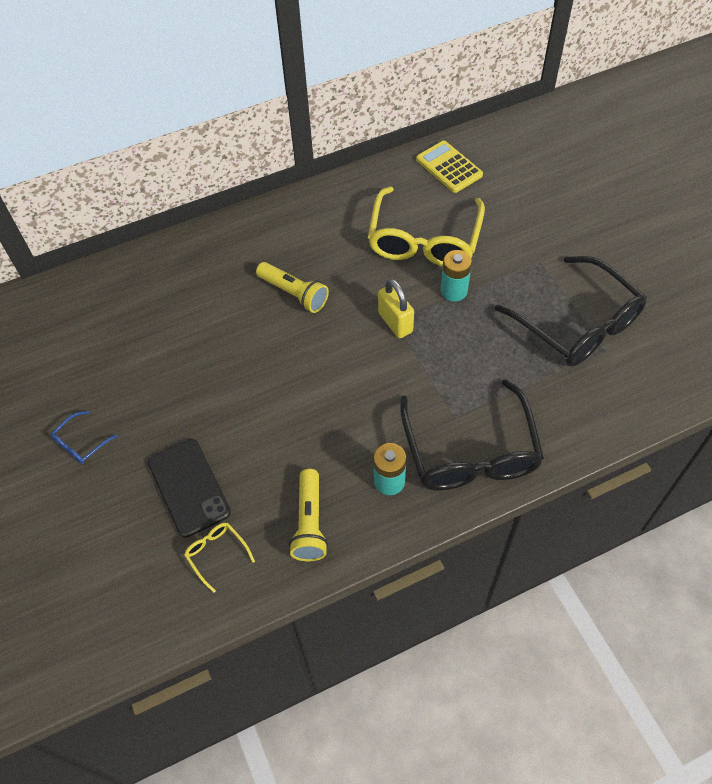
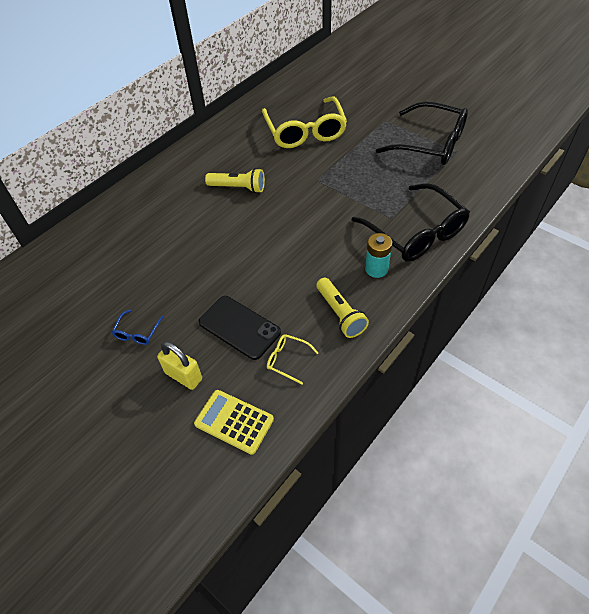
camera: 25 degrees left, 5 degrees down
yellow padlock [378,279,414,338] -> yellow padlock moved to [157,341,202,390]
yellow calculator [416,141,483,193] -> yellow calculator moved to [194,390,274,455]
turquoise battery [441,250,472,301] -> none

